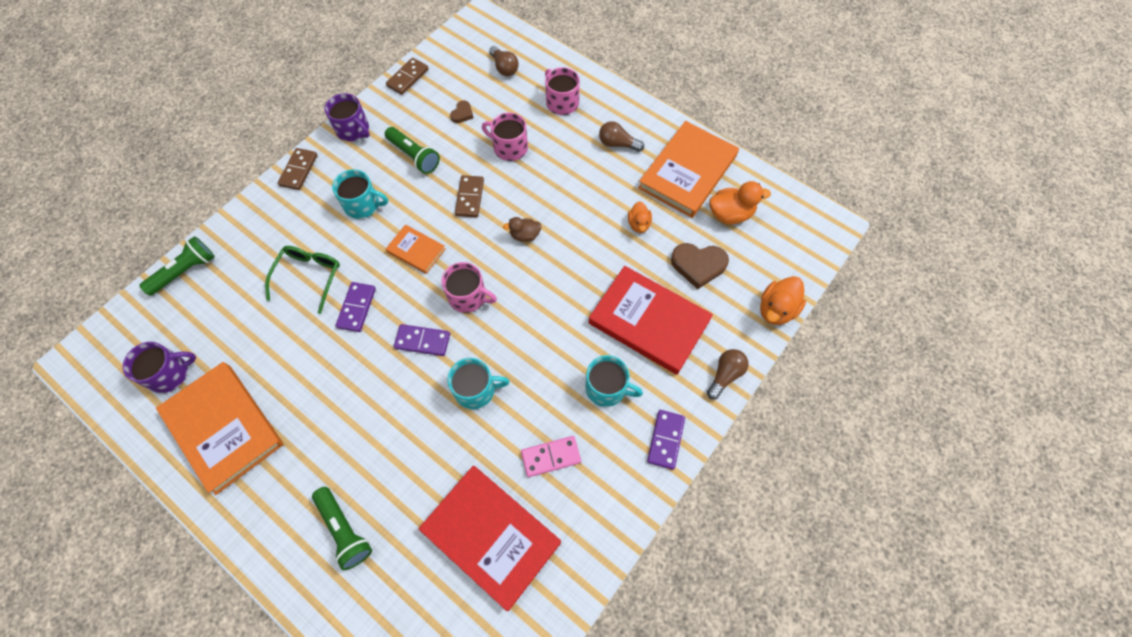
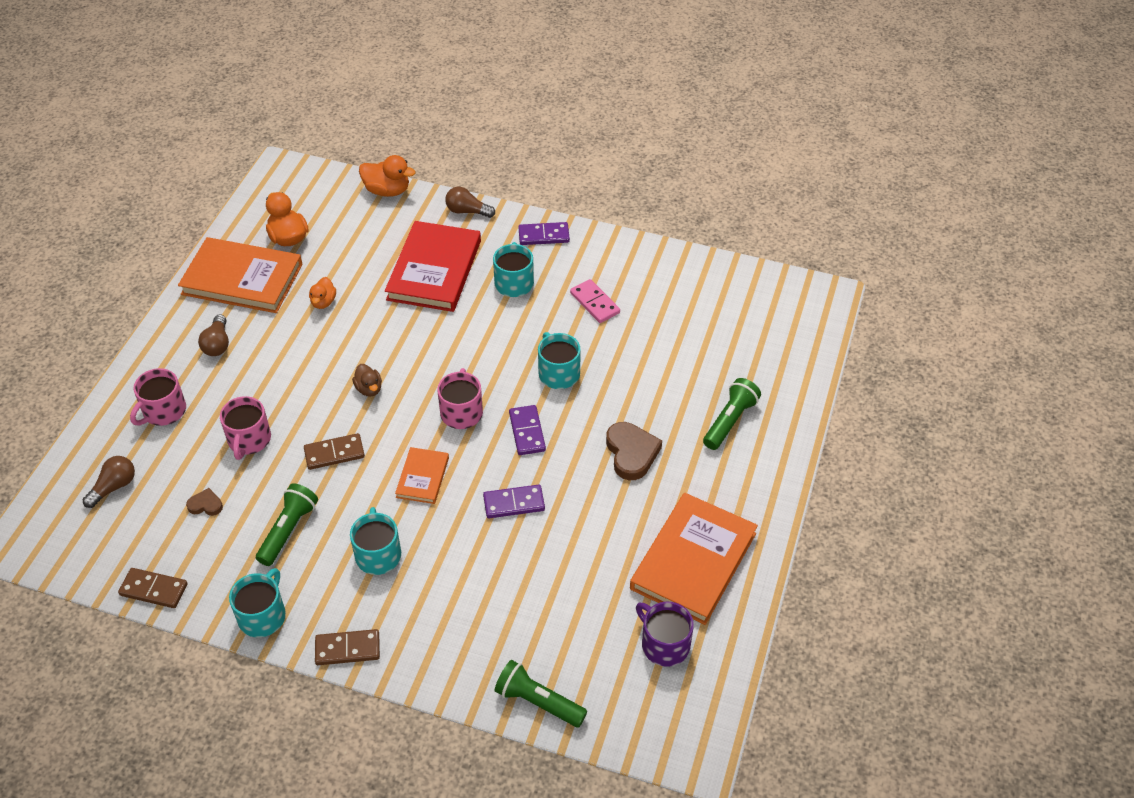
camera: 110 degrees left, 15 degrees down
green glasses [265,246,340,314] -> none
purple mug [325,93,370,142] -> turquoise mug [229,568,286,637]
red book [418,466,561,611] -> none
orange duck [628,201,652,233] -> orange duck turned 120 degrees clockwise [309,277,336,309]
brown heart [671,243,729,289] -> brown heart moved to [606,422,662,480]

